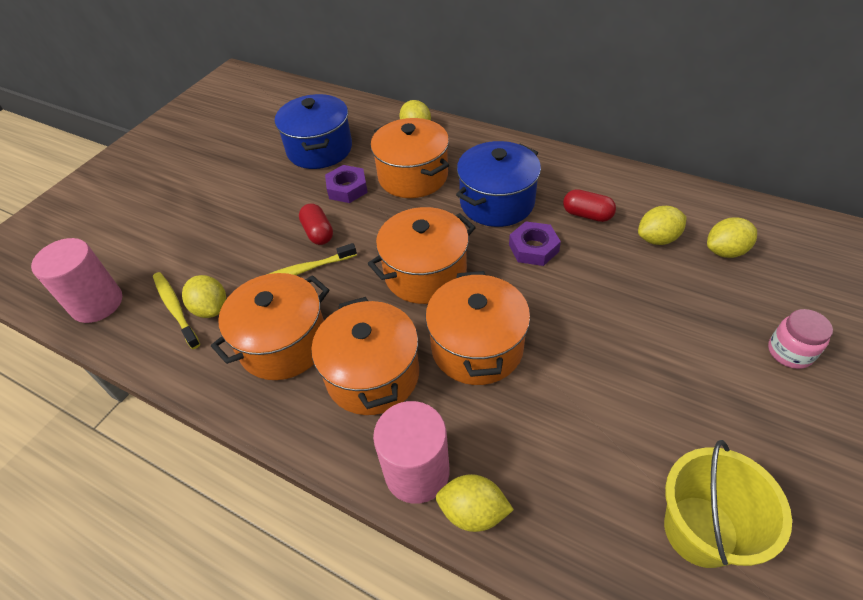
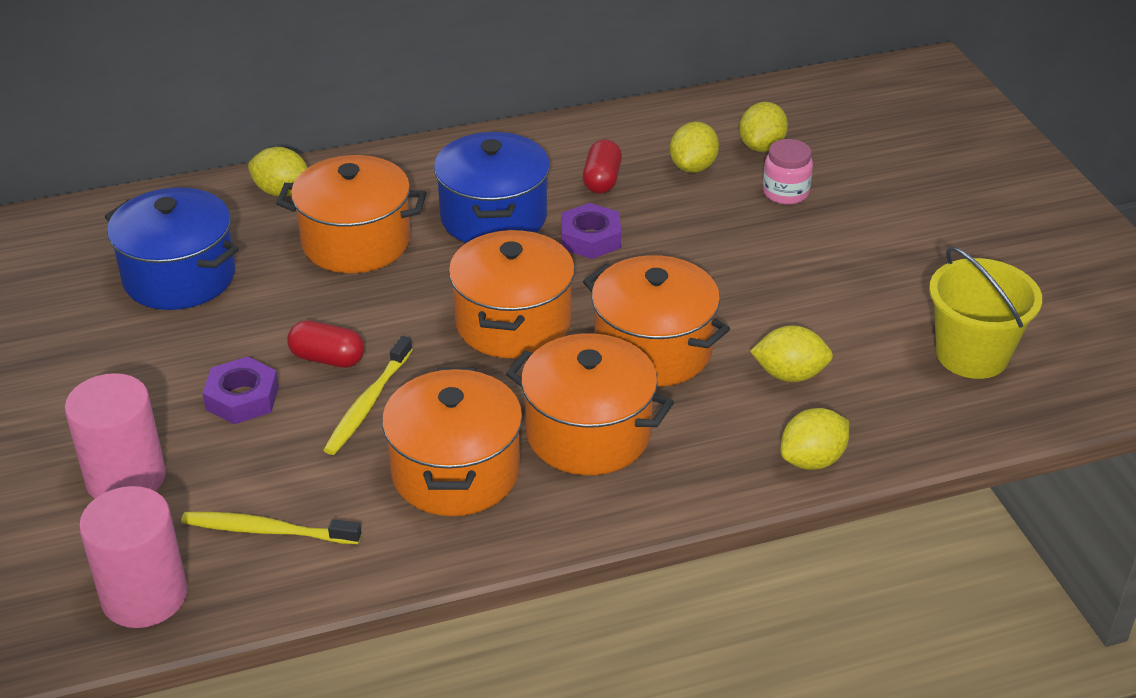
camera: 50 degrees left, 10 degrees down
yellow lemon [182,275,226,318] -> yellow lemon moved to [750,325,833,382]
purple nut [325,165,368,203] -> purple nut moved to [202,357,279,424]
pink cylinder [373,401,449,504] -> pink cylinder moved to [65,373,166,499]
red capsule [563,189,616,222] -> red capsule turned 60 degrees counterclockwise [583,139,622,194]
pink jar [768,309,833,369] -> pink jar moved to [763,139,813,205]

